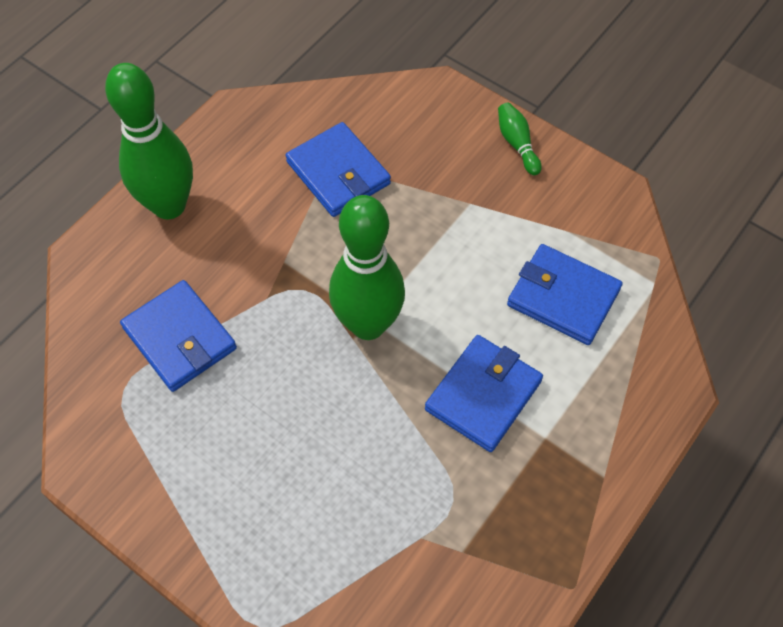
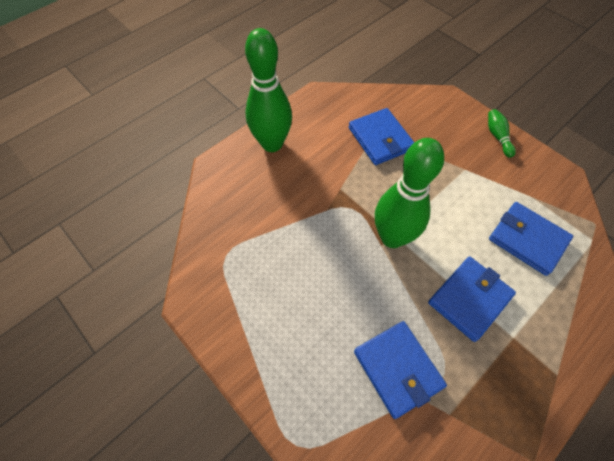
camera: 10 degrees right, 0 degrees up
blue wallet [120,280,237,392] -> blue wallet moved to [354,321,447,419]

